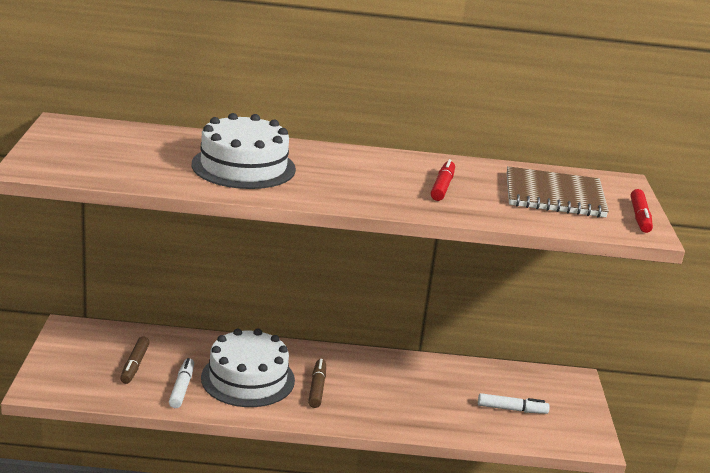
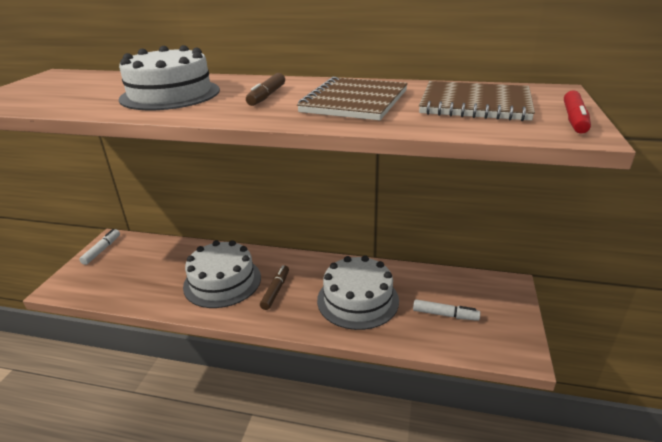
camera: 15 degrees right, 5 degrees up
brown marker [120,336,150,384] -> brown marker moved to [246,73,285,106]
white marker [169,358,194,408] -> white marker moved to [79,229,120,265]
red marker [431,159,455,201] -> brown notebook [297,77,408,120]
none -> white cake [317,255,399,330]

